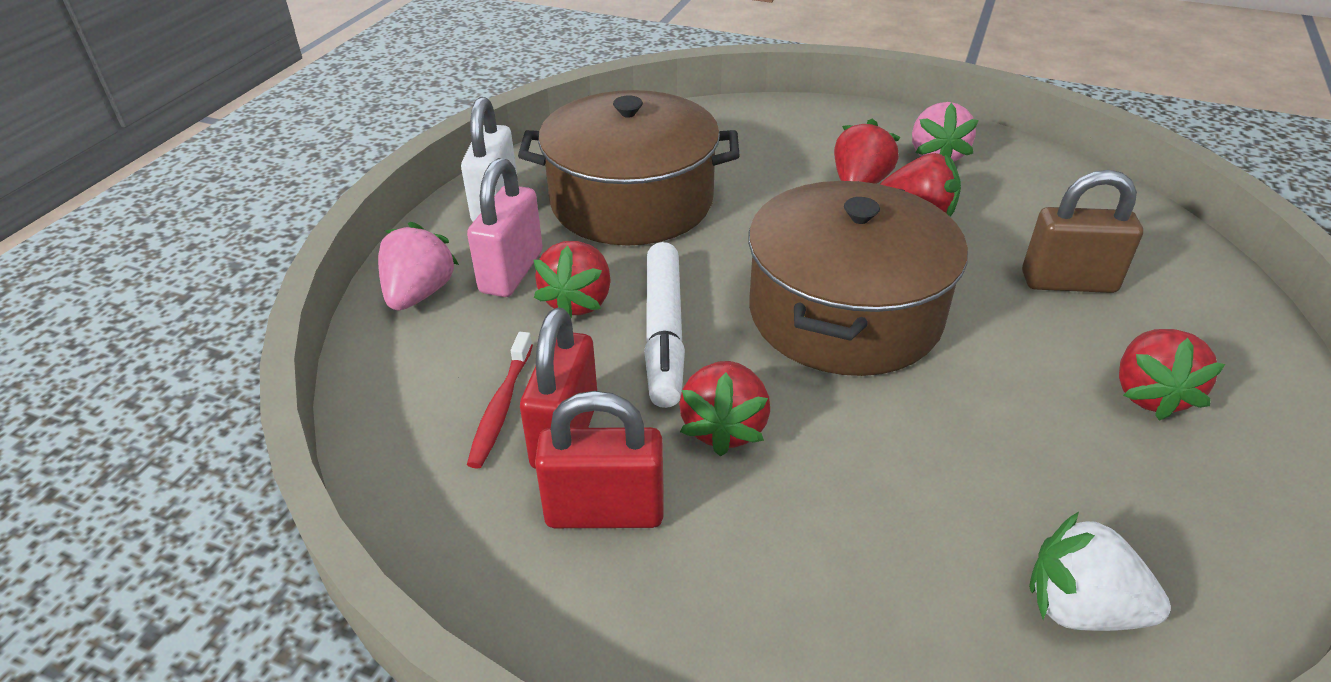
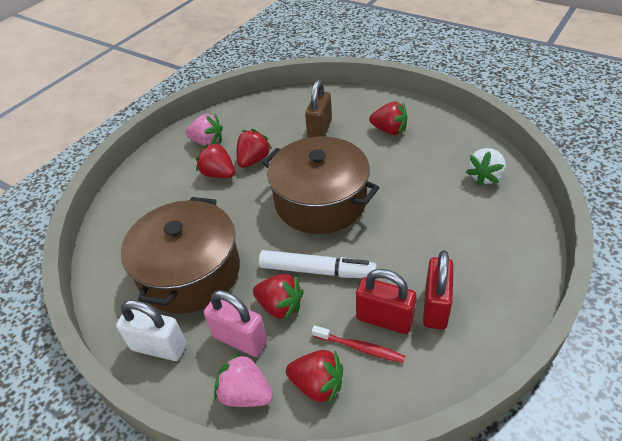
camera: 75 degrees left, 5 degrees up
red strawberry [679,361,770,457] -> red strawberry moved to [286,350,343,405]

